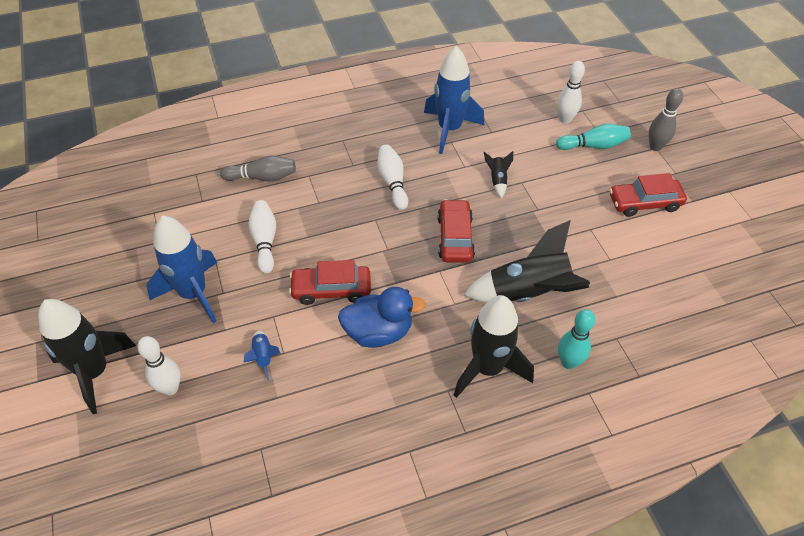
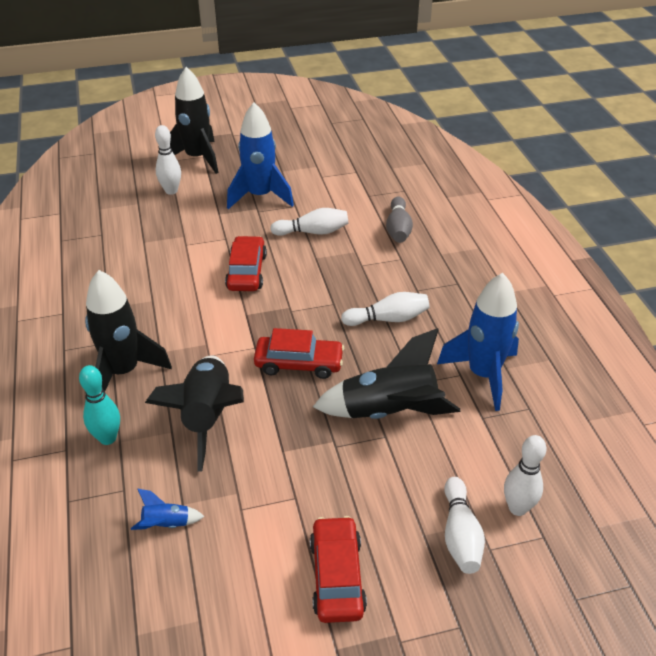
camera: 95 degrees right, 10 degrees down
blue rocket [244,331,281,381] -> blue rocket moved to [131,489,205,530]
blue duck [338,287,426,348] -> none
black rocket [484,151,513,198] -> black rocket [313,328,460,419], size x2.28
turquoise bowling pin [556,124,631,150] -> white bowling pin [444,477,485,574]
grey bowling pin [649,88,683,151] -> none

